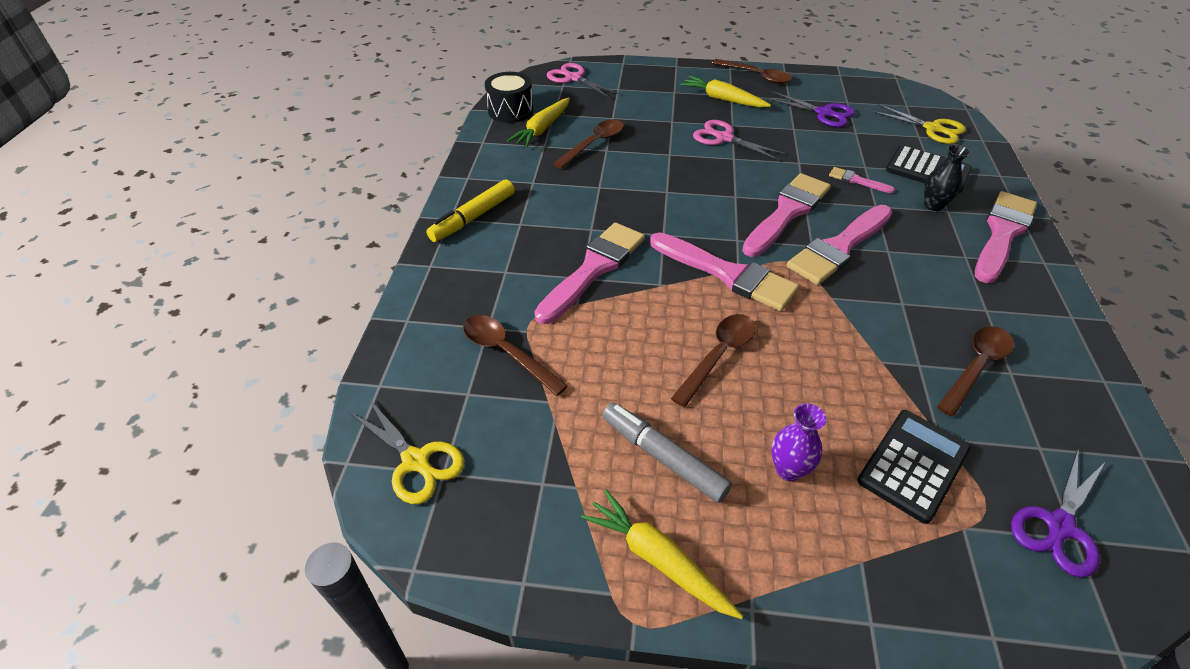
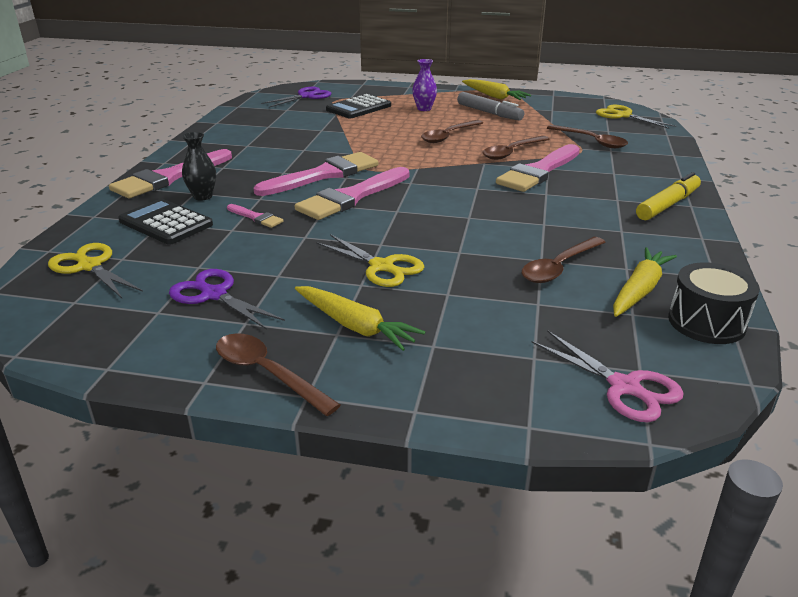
camera: 175 degrees left, 15 degrees down
pink brush [650,232,799,311] -> none
pink scissors [693,120,785,160] -> yellow scissors [316,234,424,287]
brown spoon [937,326,1014,417] -> brown spoon moved to [483,136,550,160]

